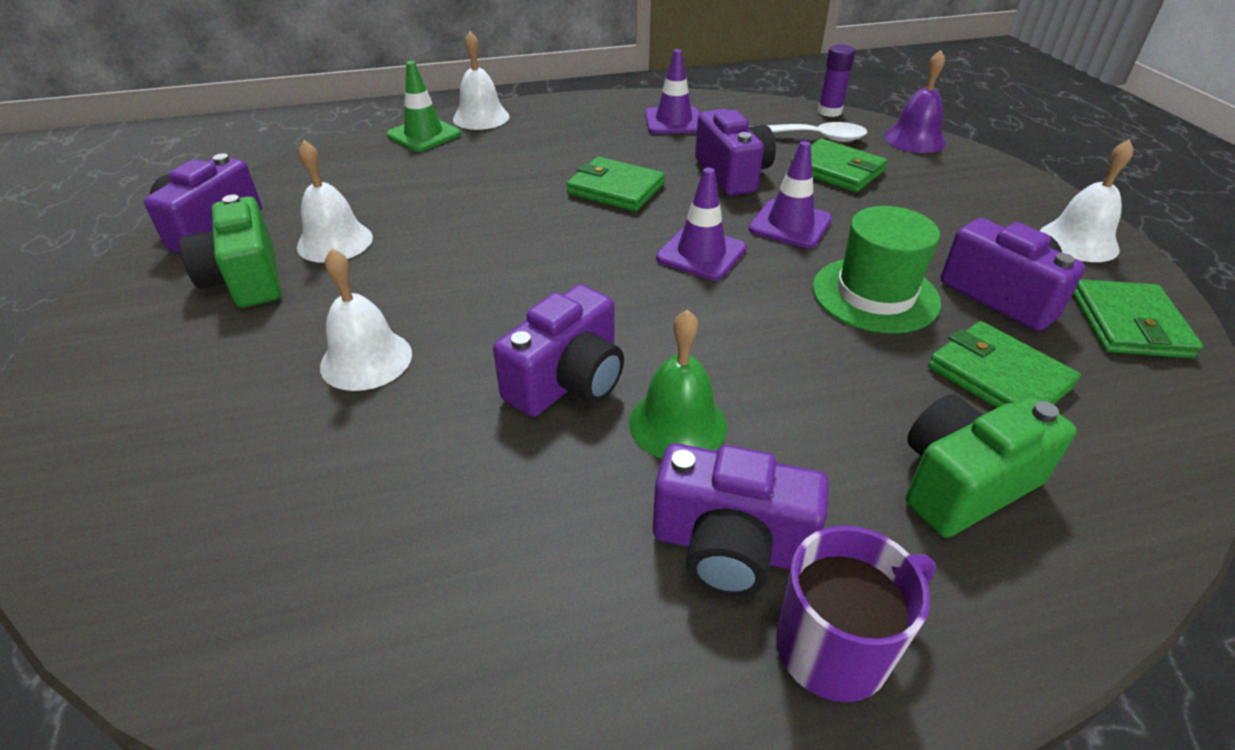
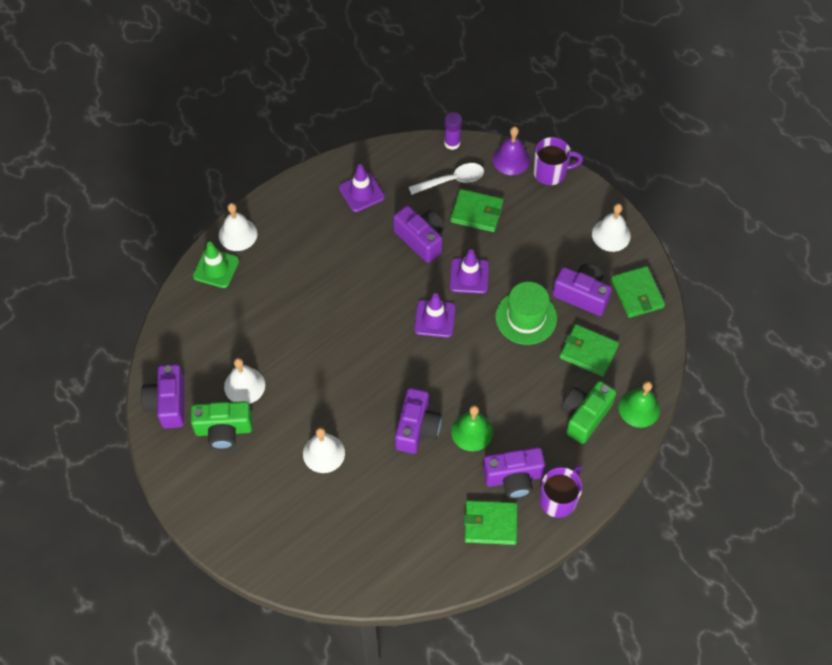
camera: 25 degrees left, 20 degrees up
green camera [179,194,281,307] -> green camera turned 45 degrees counterclockwise [191,401,252,449]
green wallet [566,157,665,212] -> green wallet moved to [464,500,517,545]
none -> purple mug [533,137,583,185]
none -> green bell [619,381,660,428]

